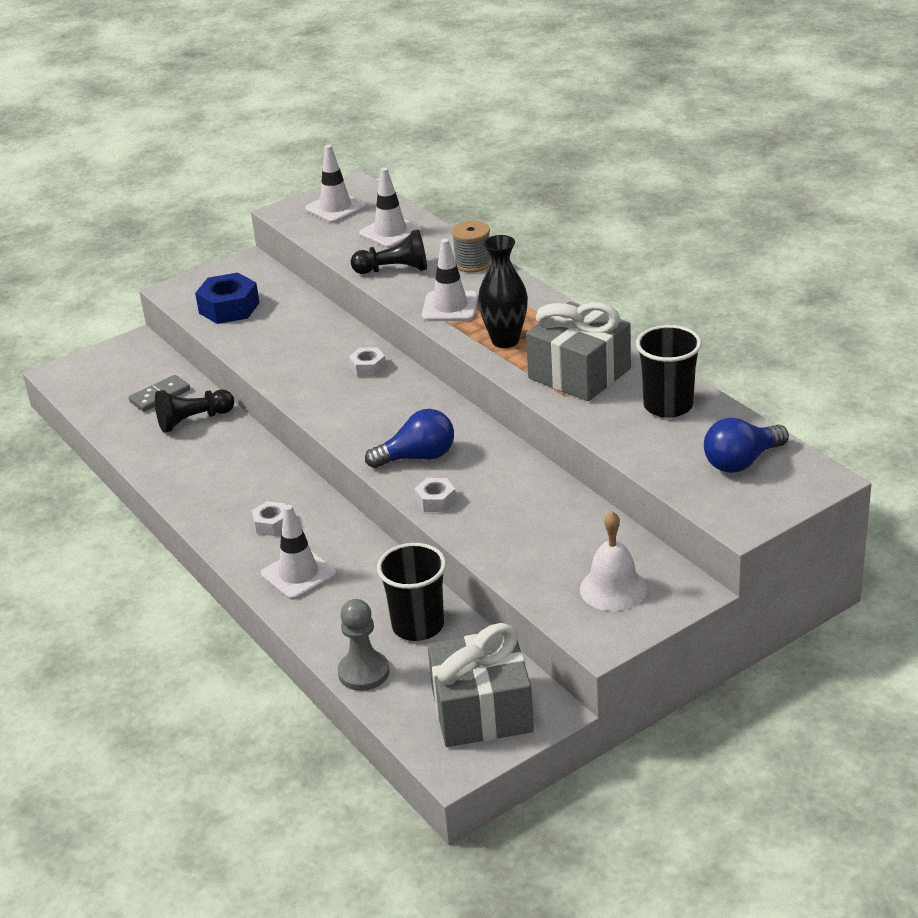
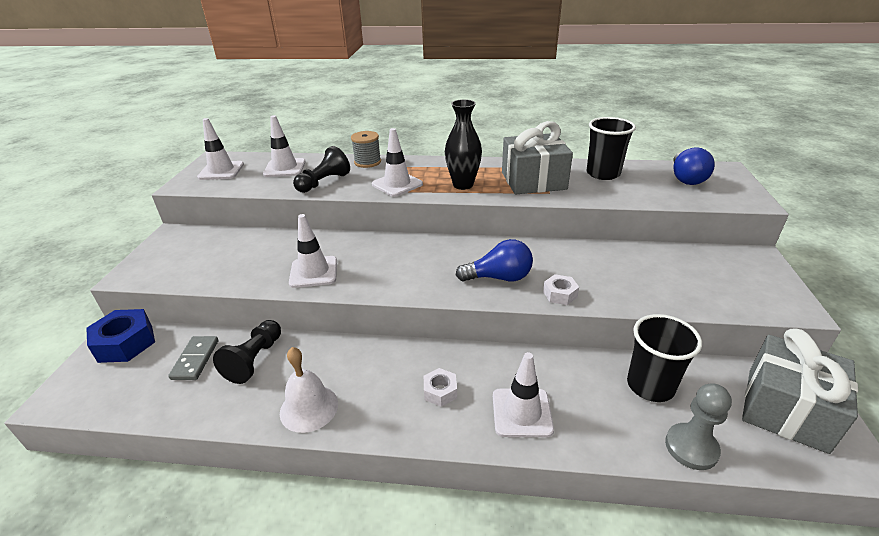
camera: 50 degrees left, 0 degrees up
blue nut [195,273,260,324] -> blue nut moved to [86,309,155,363]
white nut [349,347,386,377] -> none
blue light bulb [365,409,454,468] -> blue light bulb turned 60 degrees clockwise [456,239,533,282]
white bell [580,511,647,611] -> white bell moved to [280,347,338,433]
none -> white traffic cone [289,214,337,288]

